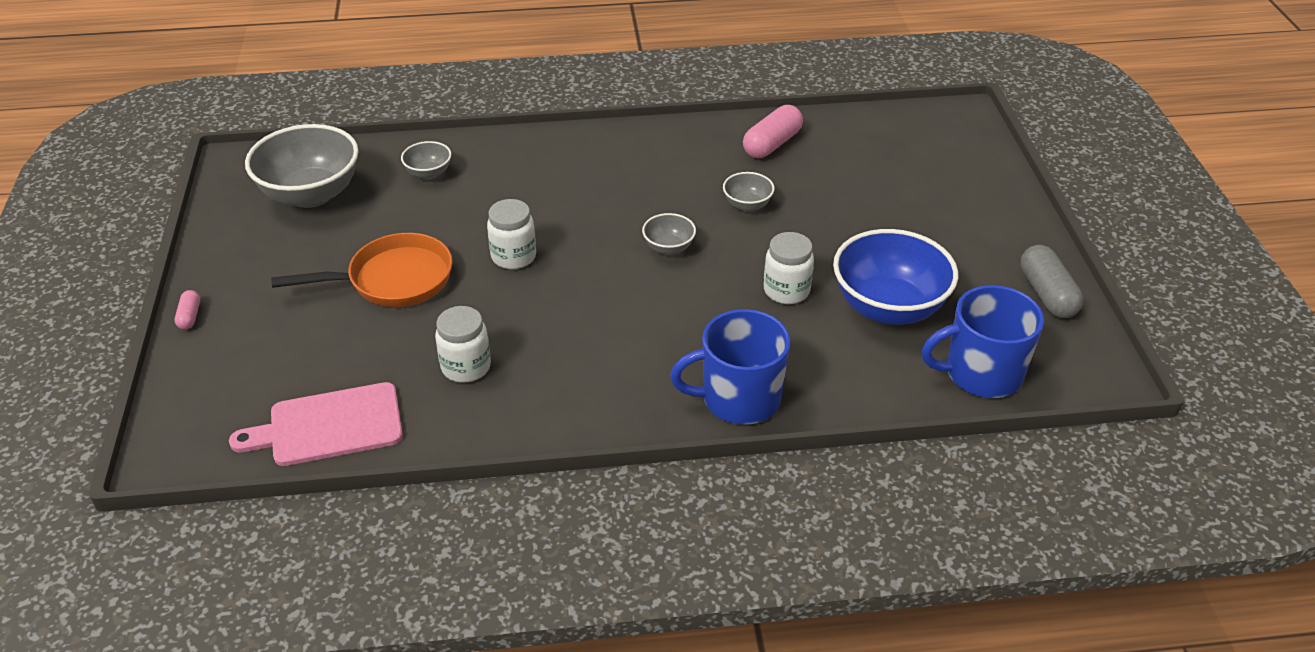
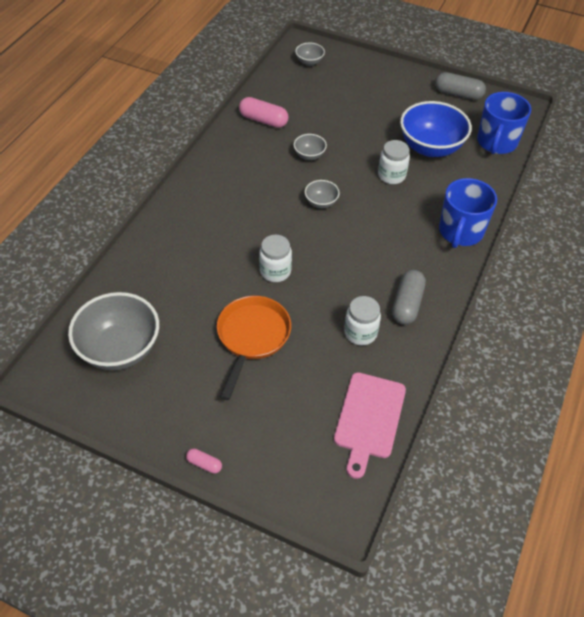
camera: 60 degrees left, 10 degrees up
grey bowl [401,141,451,179] -> grey bowl moved to [295,43,325,66]
pink capsule [743,105,803,158] -> pink capsule turned 45 degrees counterclockwise [239,97,288,128]
none -> grey capsule [392,270,426,325]

